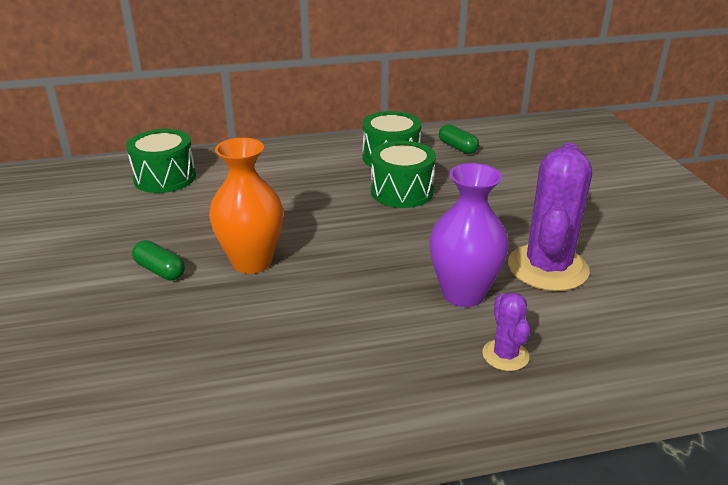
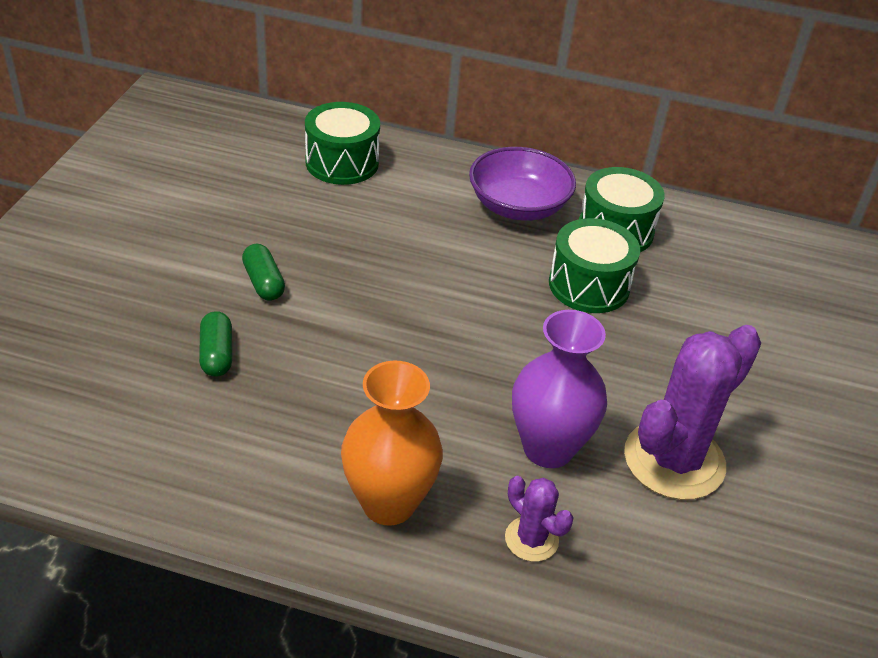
camera: 25 degrees right, 10 degrees up
orange vase [209,138,284,274] -> orange vase moved to [341,361,443,526]
green capsule [439,124,479,154] -> green capsule moved to [199,311,232,377]
purple cactus [482,292,530,371] -> purple cactus turned 60 degrees counterclockwise [505,476,574,562]
none -> purple bowl [469,147,576,221]

